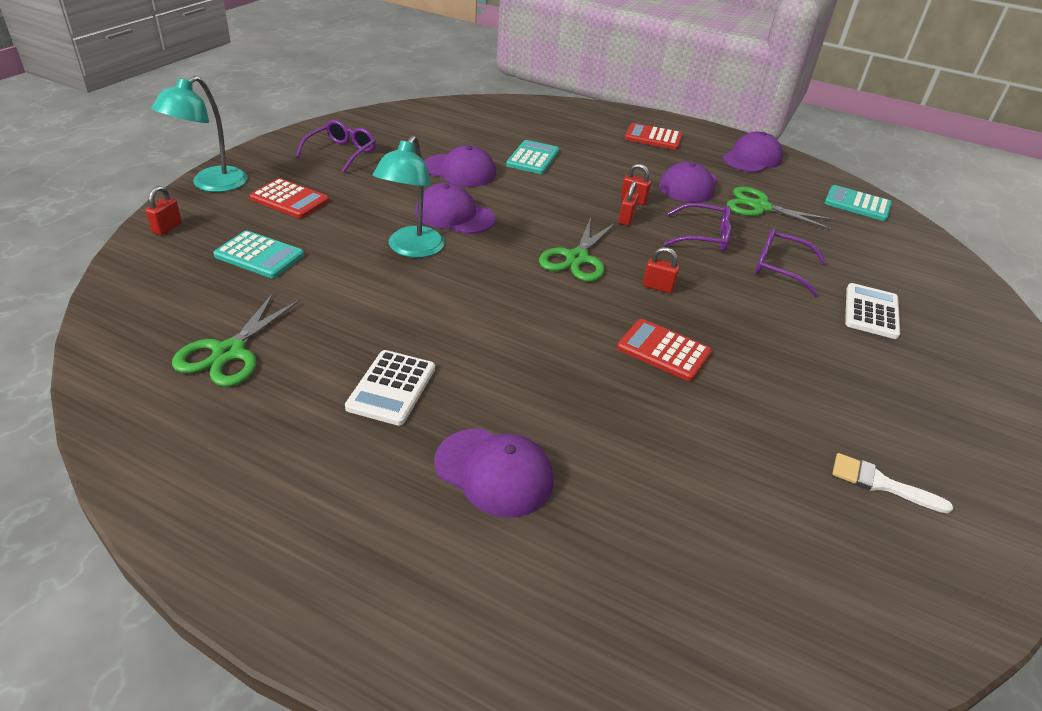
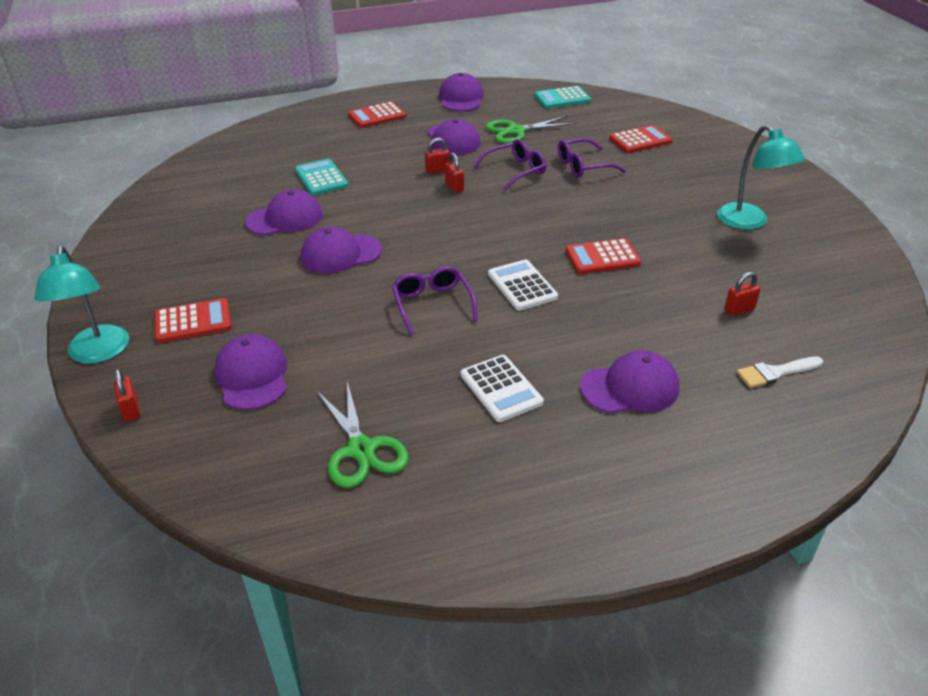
camera: 40 degrees left, 0 degrees up
turquoise calculator [213,230,304,278] -> purple cap [214,334,287,410]
purple glasses [296,120,376,173] -> purple glasses moved to [392,266,478,335]
turquoise lamp [373,136,445,258] -> turquoise lamp moved to [717,125,805,230]
green scissors [539,218,616,282] -> none
red padlock [643,247,680,293] -> red padlock moved to [725,272,761,316]
white brush [832,453,953,514] -> white brush moved to [737,356,823,388]
white calculator [845,283,900,339] -> white calculator moved to [488,260,558,311]
none -> red calculator [609,125,672,153]

